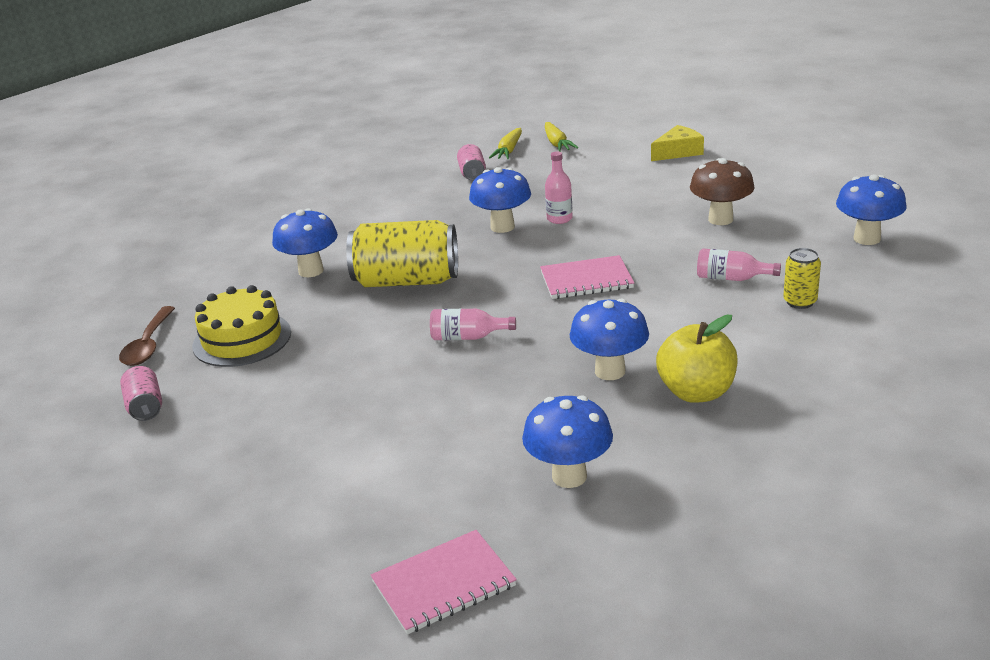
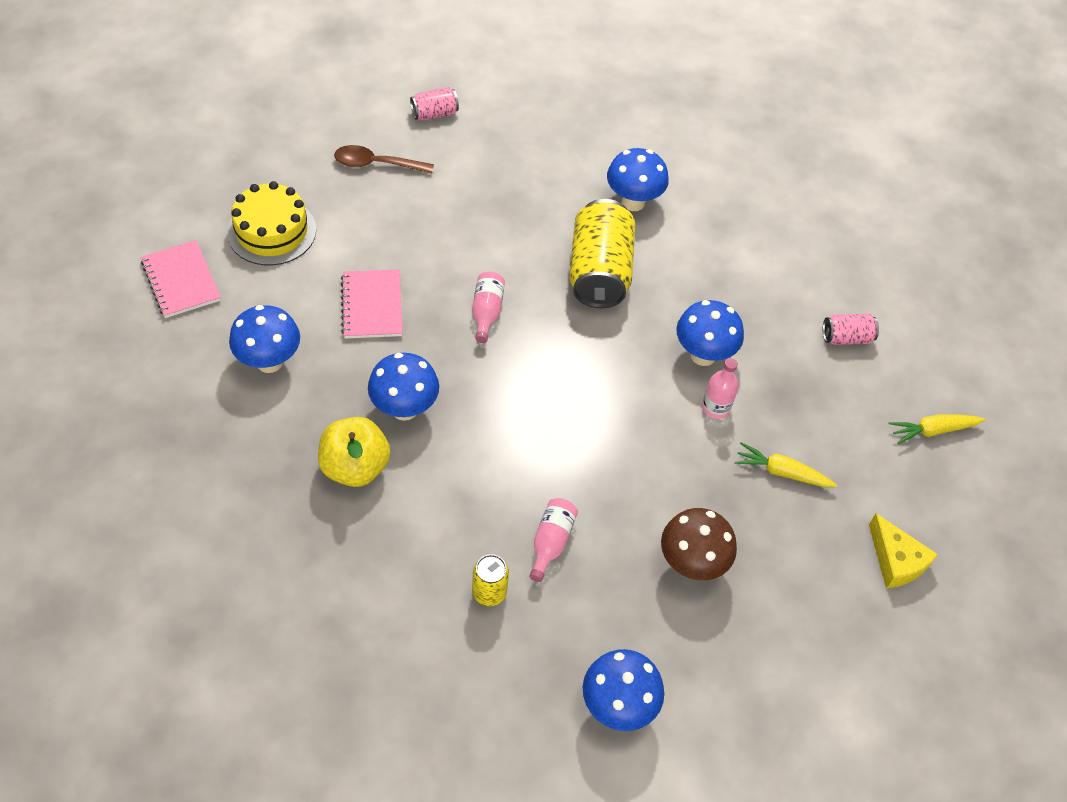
camera: 85 degrees right, 25 degrees up
brown spoon [119,306,175,366] -> brown spoon moved to [334,145,434,174]
yellow cake [192,285,291,367] -> yellow cake moved to [227,181,316,266]
yellow carrot [489,128,522,159] -> yellow carrot moved to [735,442,837,487]
pink notebook [540,255,634,299] -> pink notebook moved to [341,270,403,339]

